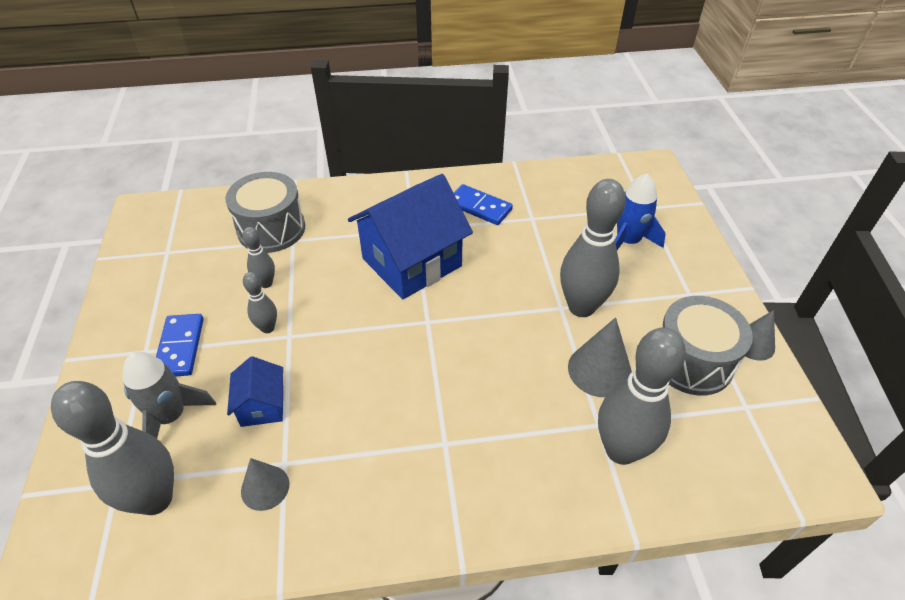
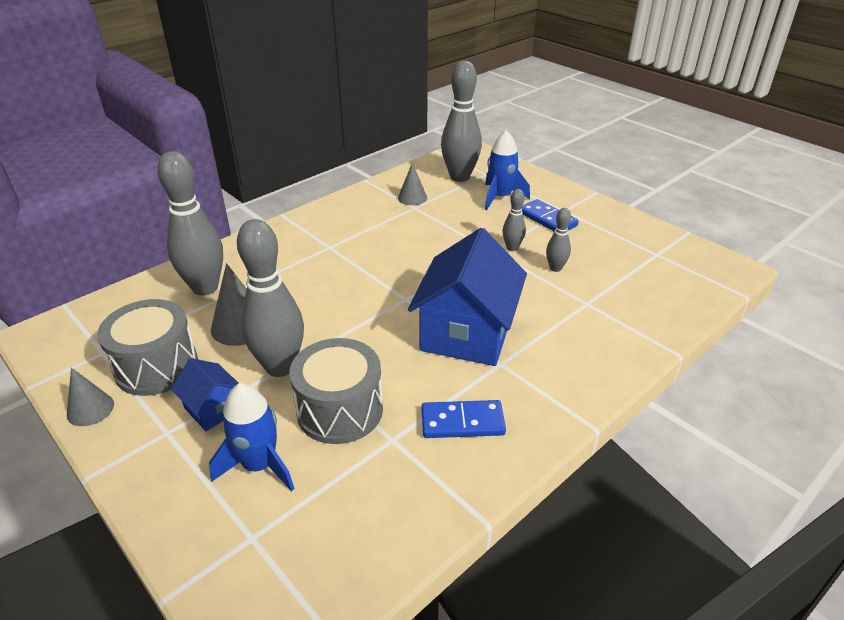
camera: 145 degrees right, 10 degrees down
grey rocket [122,352,216,438] -> blue rocket [485,130,530,210]
grey drum [225,172,305,253] -> grey drum moved to [289,338,383,444]
blue house [227,356,283,427] -> blue house moved to [171,358,239,431]

